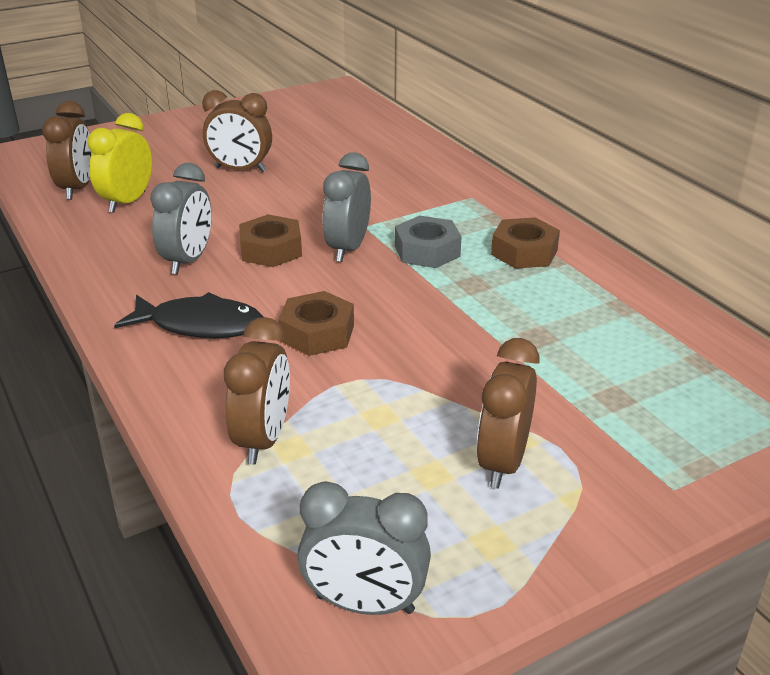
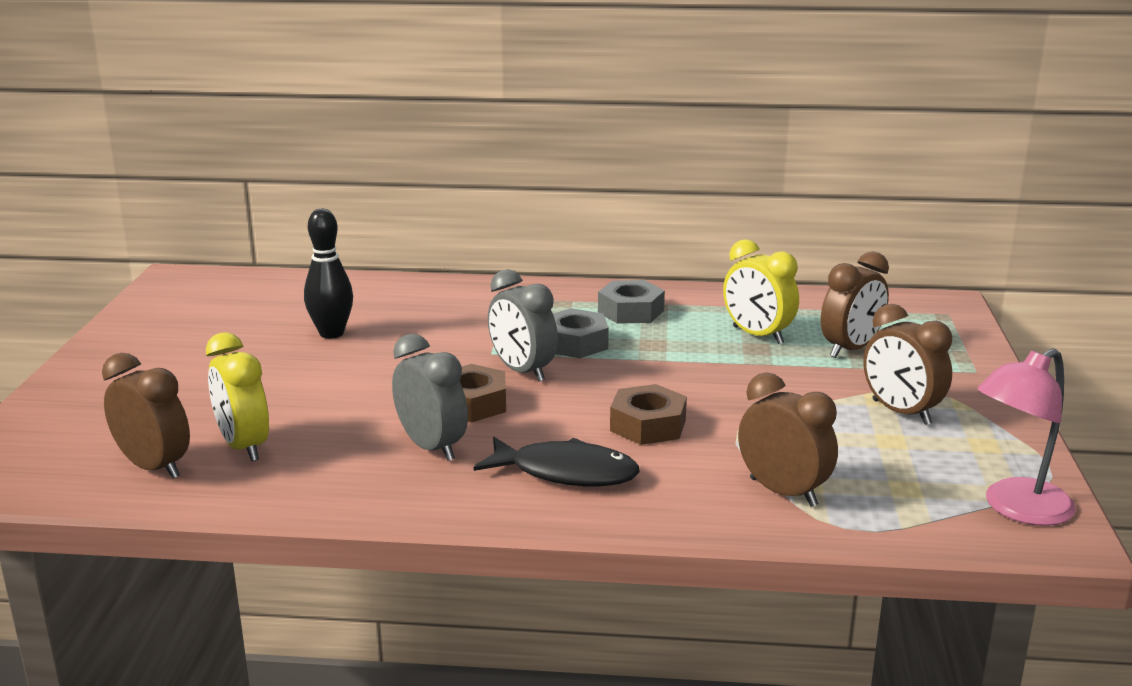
camera: 55 degrees left, 10 degrees down
black fish [114,292,263,338] -> black fish turned 60 degrees clockwise [474,437,640,487]
brown clock [202,90,272,172] -> brown clock moved to [821,251,889,358]
grey clock [297,481,431,615] -> pink lamp [977,348,1076,526]
brown nut [491,217,560,269] -> grey nut [598,280,665,324]
none -> black bowling pin [304,209,353,339]
none -> yellow clock [723,239,799,344]

